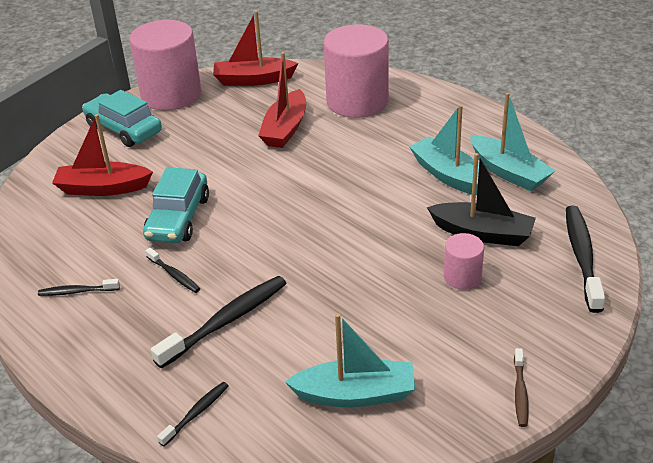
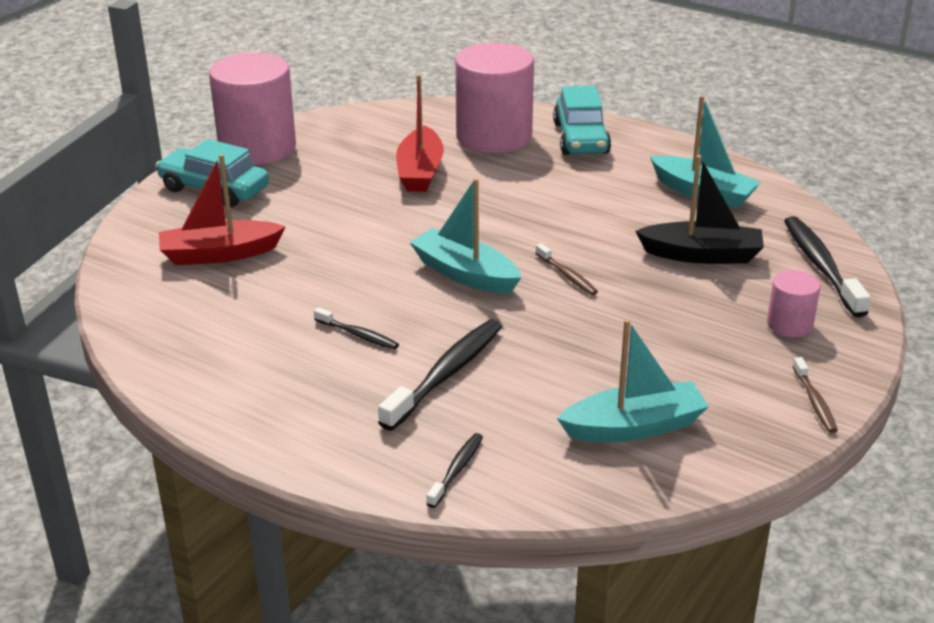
camera: 15 degrees left, 5 degrees down
black toothbrush [38,279,120,296] -> none
turquoise car [143,167,209,243] -> turquoise car moved to [553,86,611,155]
red boat [213,11,298,86] -> none
turquoise boat [409,105,479,195] -> turquoise boat moved to [410,178,521,294]
pink cylinder [444,233,484,290] -> pink cylinder moved to [767,270,820,337]
none -> brown toothbrush [535,243,598,295]

